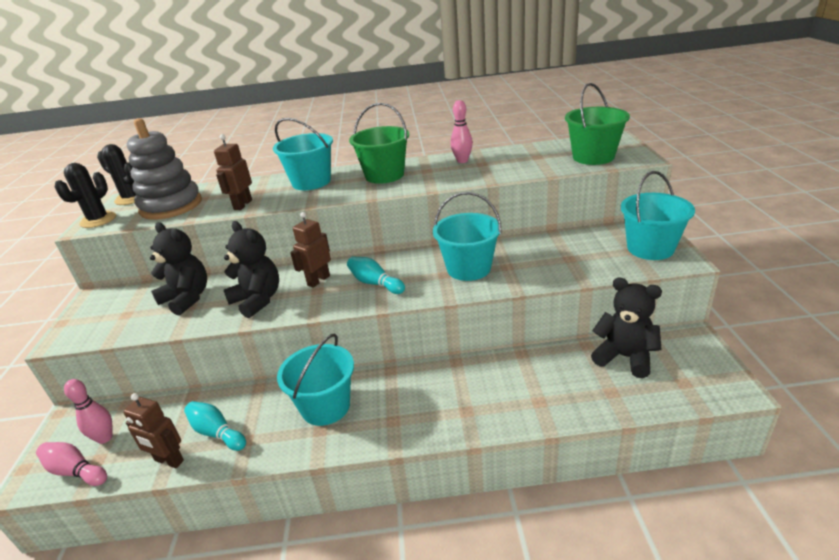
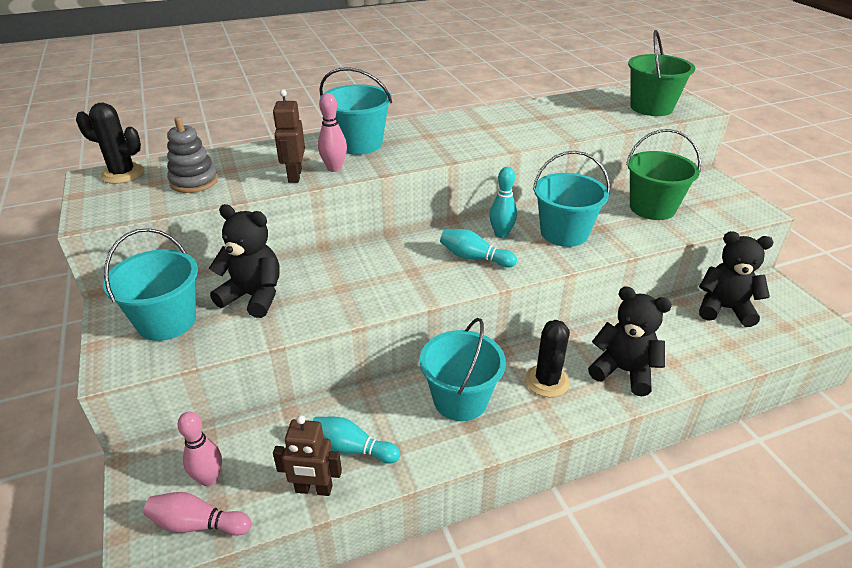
camera: 20 degrees left, 5 degrees up
black cactus [55,163,116,228] -> black cactus moved to [525,320,570,397]
grey stacking toy [127,118,202,220] -> grey stacking toy [167,117,218,193], size x0.61
black teddy bear [224,221,279,318] -> black teddy bear moved to [588,286,672,396]
brown robot [290,212,331,288] -> none
green bucket [349,103,409,184] -> green bucket moved to [626,129,701,220]
pink bowling pin [450,100,473,163] -> pink bowling pin moved to [318,93,347,172]
turquoise bucket [621,171,695,260] -> turquoise bucket moved to [103,228,198,341]
none -> turquoise bowling pin [489,167,517,238]

